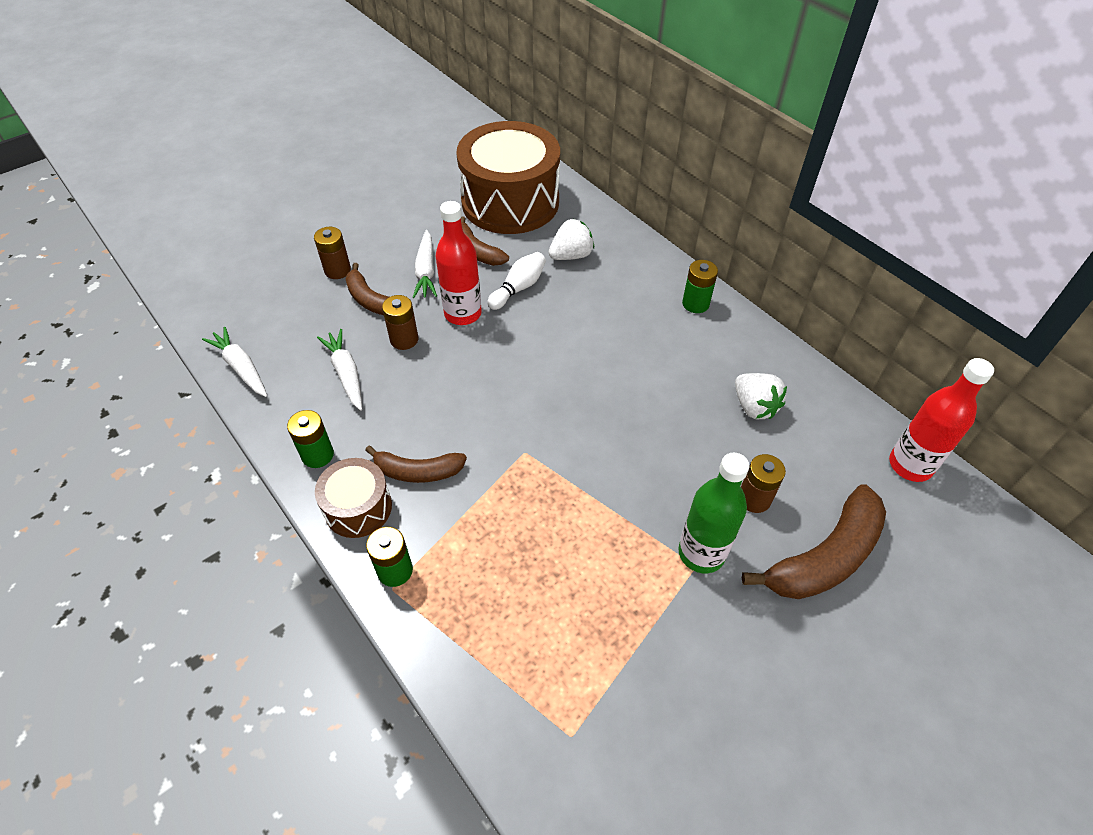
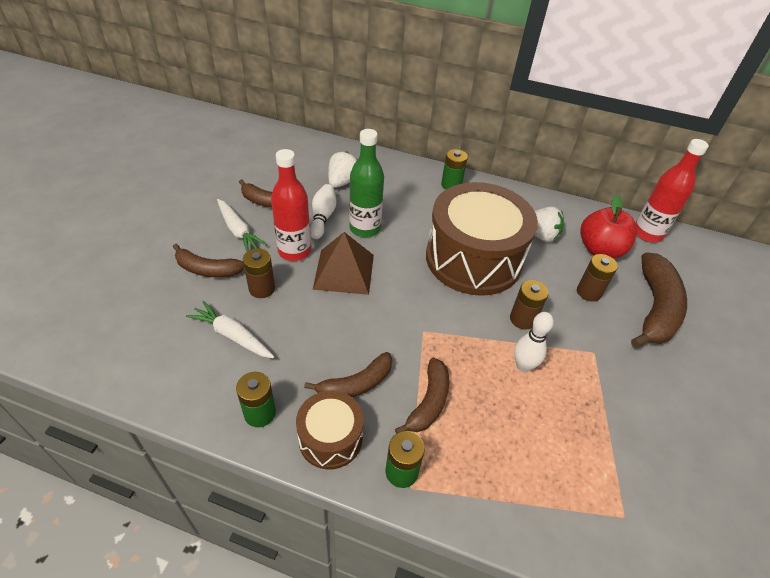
camera: 35 degrees left, 5 degrees down
white carrot [202,327,267,397] -> none
brown battery [314,227,351,279] -> brown battery moved to [510,280,549,330]
brown drum [456,121,560,234] -> brown drum moved to [426,182,538,296]
green bottle [679,453,749,573] -> green bottle moved to [349,129,384,237]
none -> brown pyramid [313,232,374,295]
none -> brown banana [395,358,449,434]
none -> white bowling pin [514,312,554,372]
none -> red apple [580,195,637,258]

